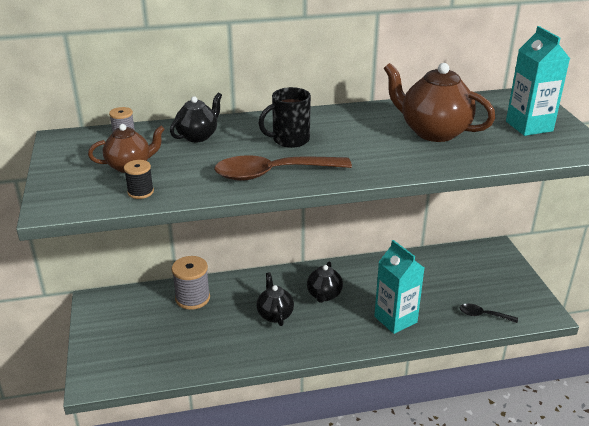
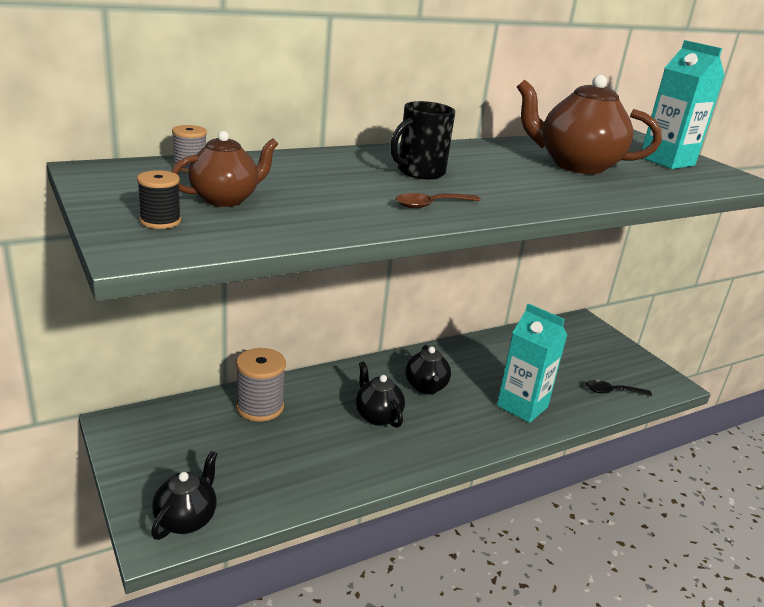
camera: 20 degrees left, 5 degrees down
black spool [124,160,154,199] -> black spool moved to [137,170,181,229]
black teapot [170,93,222,142] -> black teapot moved to [151,451,217,540]
brown spoon [214,155,352,181] -> brown spoon [396,193,481,208], size x0.52

